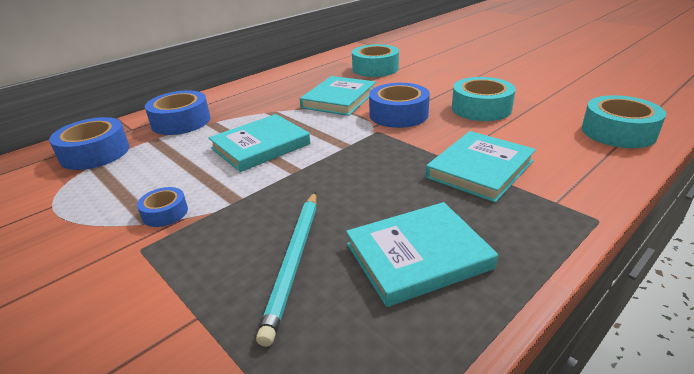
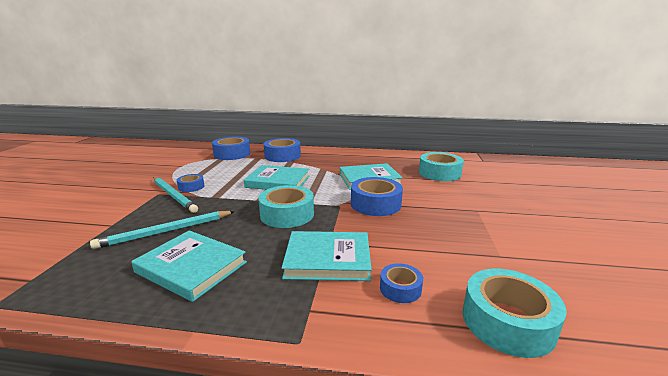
camera: 50 degrees right, 10 degrees down
turquoise tape [452,77,516,121] -> turquoise tape moved to [258,185,314,228]
none -> turquoise pencil [154,177,198,213]
none -> blue tape [380,263,423,303]

